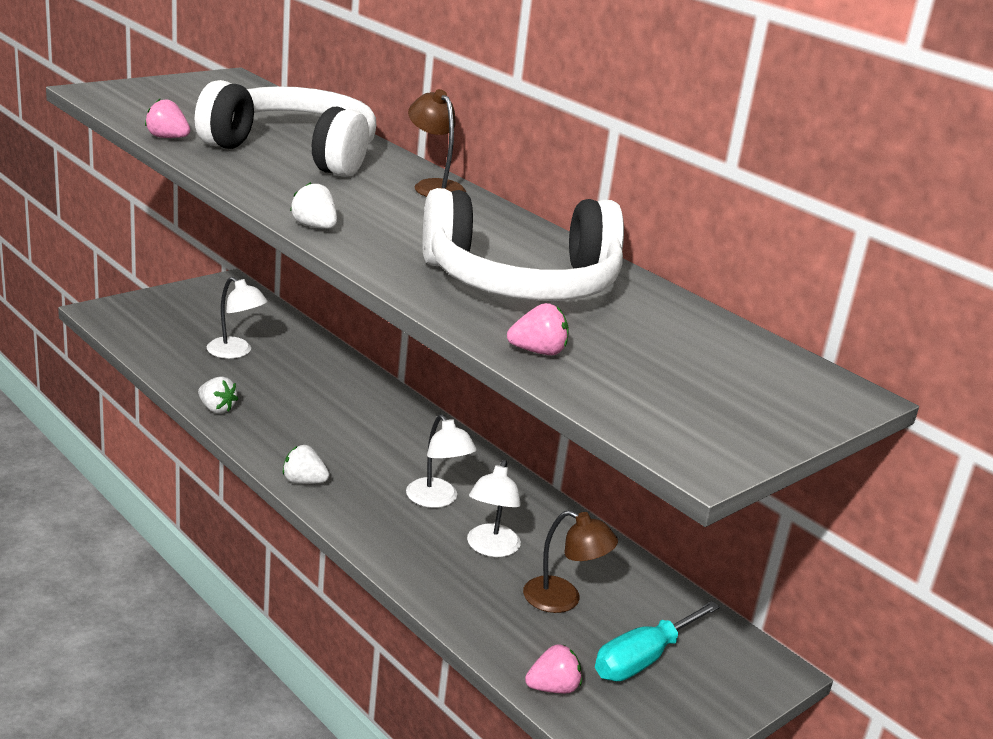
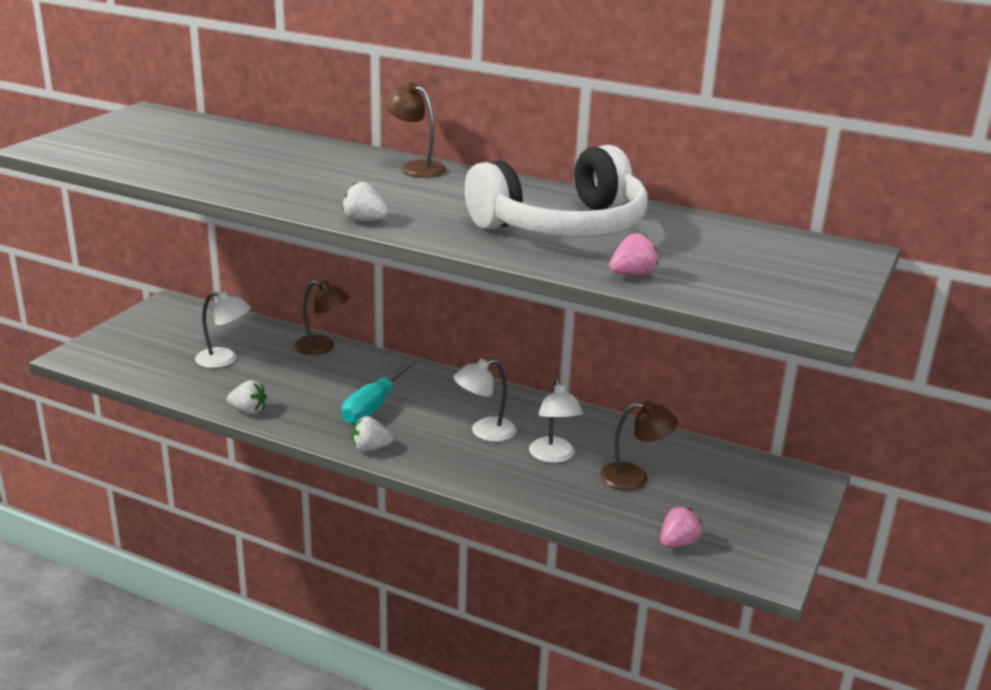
camera: 20 degrees left, 0 degrees up
pink strawberry [145,99,190,138] -> none
white headphones [195,80,376,177] -> none
white lamp [406,414,477,508] -> white lamp turned 120 degrees clockwise [453,359,517,442]
turquoise screwdriver [595,601,720,681] -> turquoise screwdriver moved to [342,361,415,424]
none -> brown lamp [294,281,350,355]

